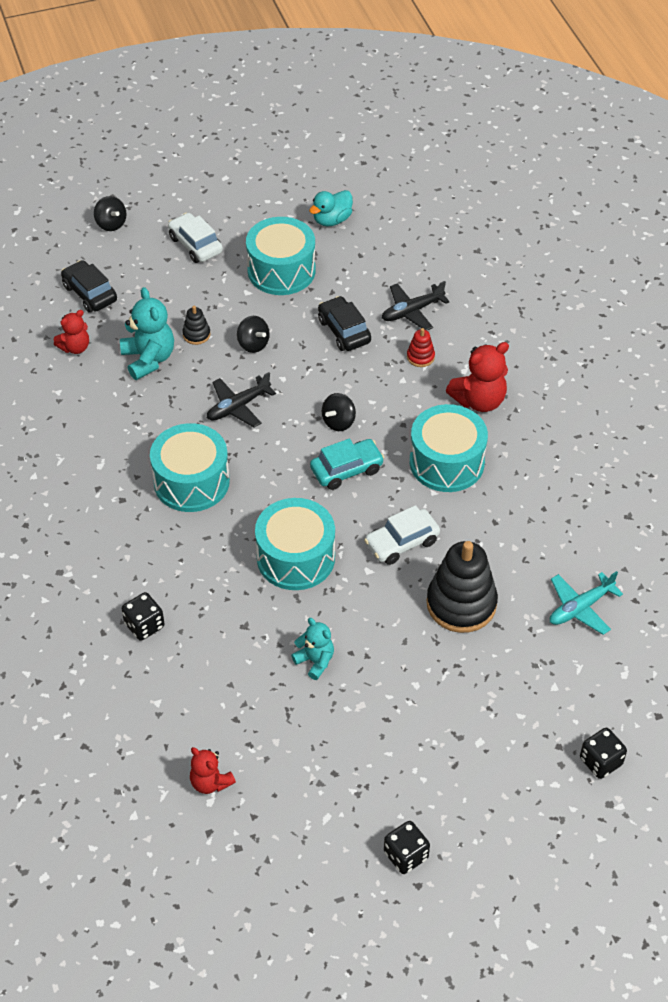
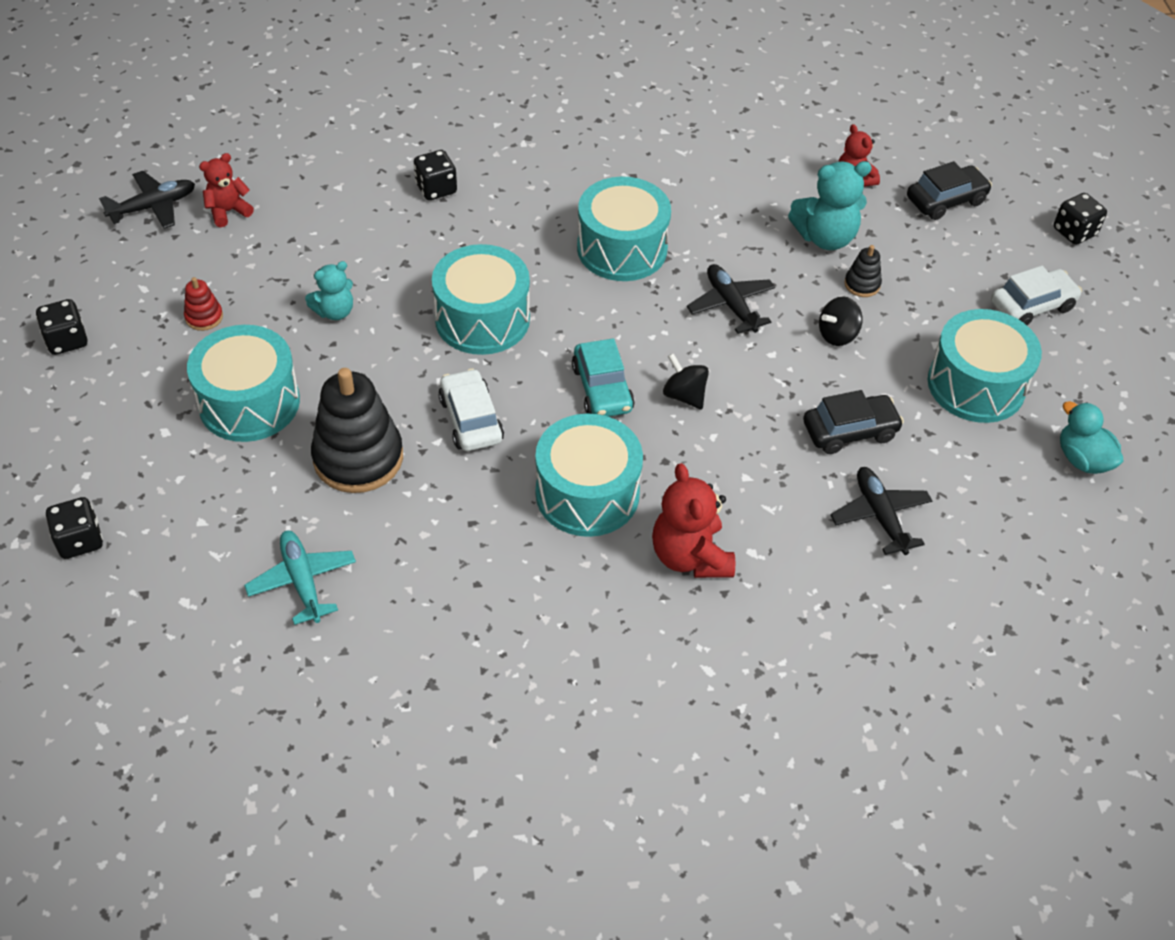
camera: 100 degrees right, 0 degrees up
black spinning top [94,196,126,231] -> black dice [1054,193,1107,245]
red stacking toy [407,328,435,367] -> red stacking toy moved to [184,277,223,331]
none -> black plane [99,171,195,229]
none -> turquoise drum [187,325,300,442]

